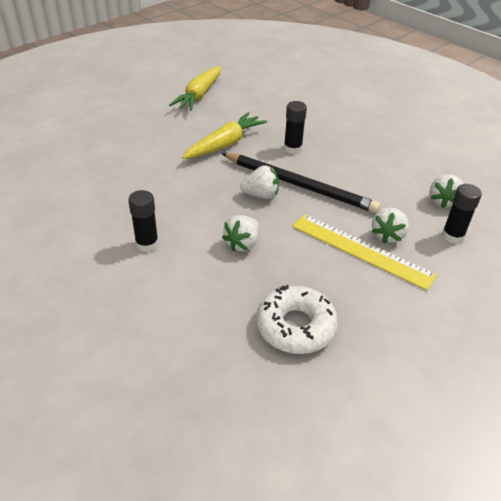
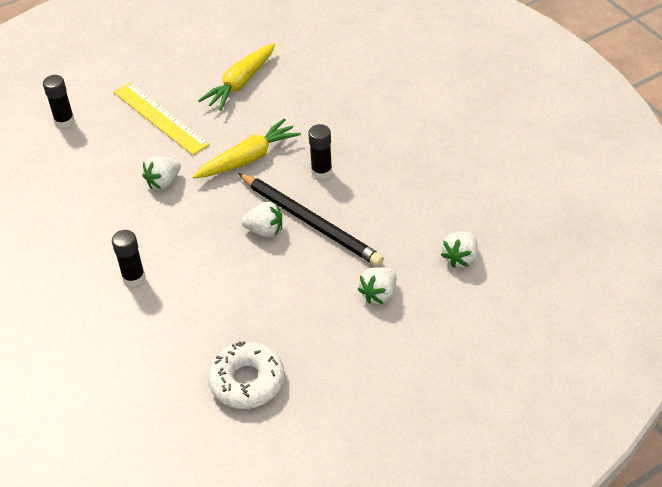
camera: 15 degrees right, 5 degrees up
white strawberry [222,215,260,252] -> white strawberry moved to [143,156,181,190]
yellow ruler [292,214,438,291] -> yellow ruler moved to [114,82,210,155]
black glue stick [442,184,482,244] -> black glue stick moved to [43,75,74,128]

